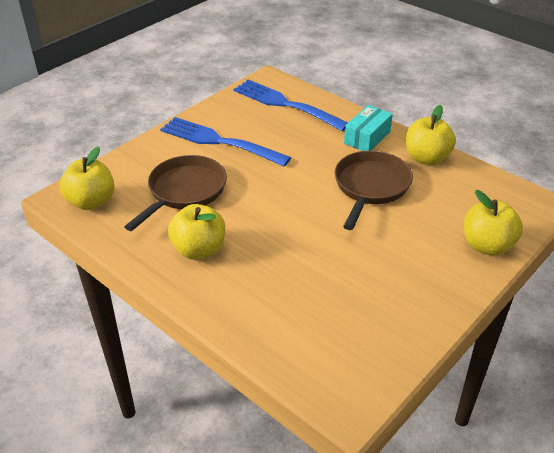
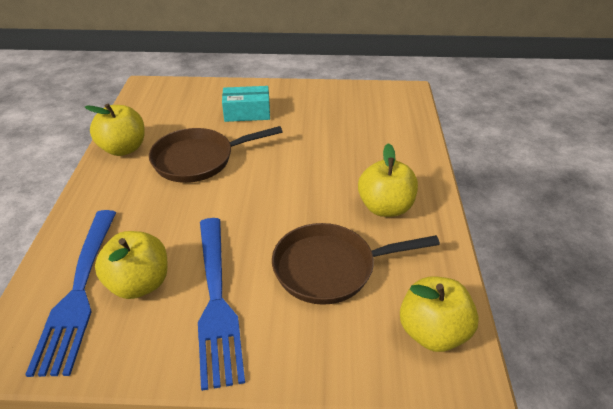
camera: 130 degrees left, 0 degrees up
turquoise box [344,105,393,151] -> turquoise box moved to [222,86,270,122]
yellow apple [464,190,523,256] -> yellow apple moved to [95,231,168,299]

